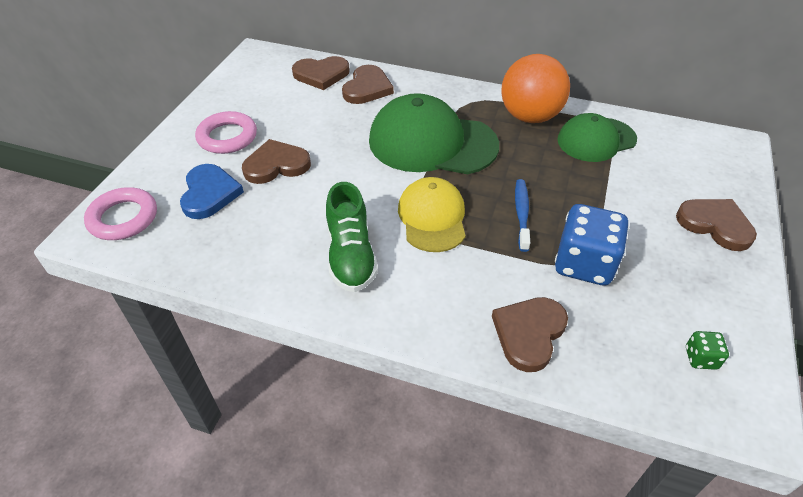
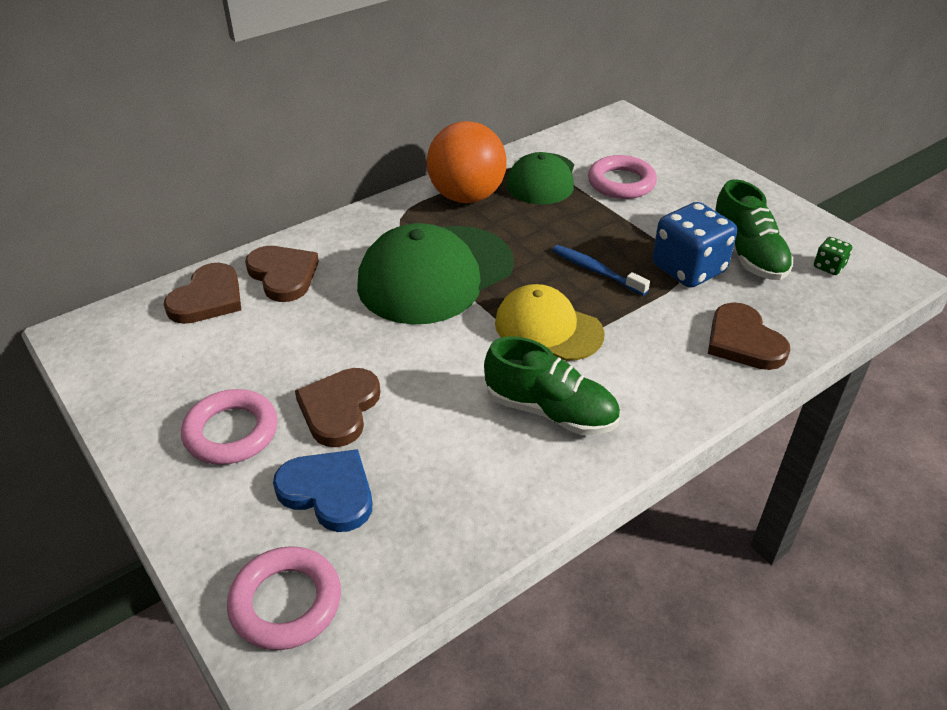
camera: 55 degrees left, 5 degrees down
brown heart [676,199,757,251] -> none
none -> pink ring [588,155,657,199]
none -> green shoe [715,179,793,280]

